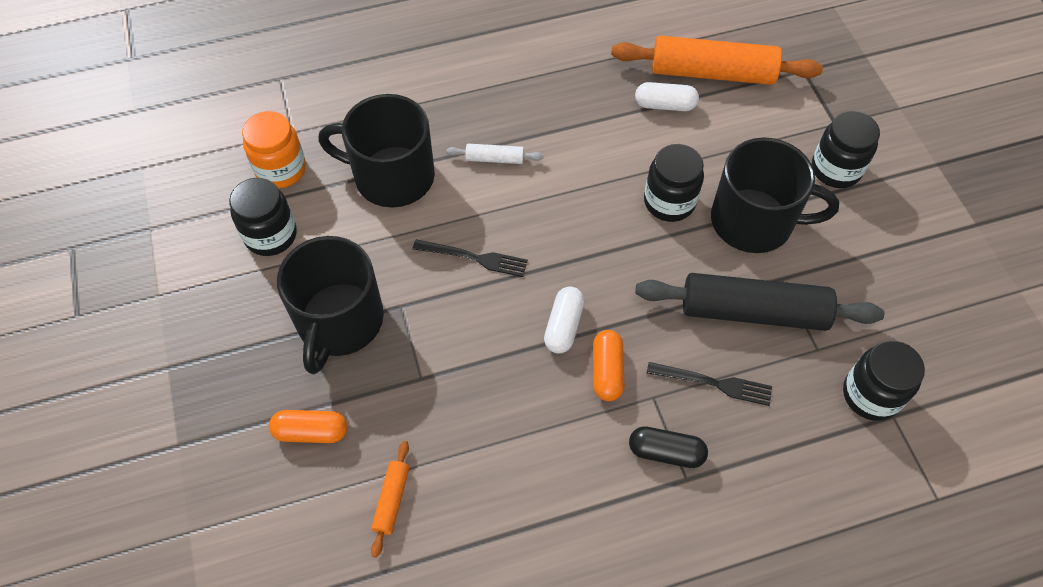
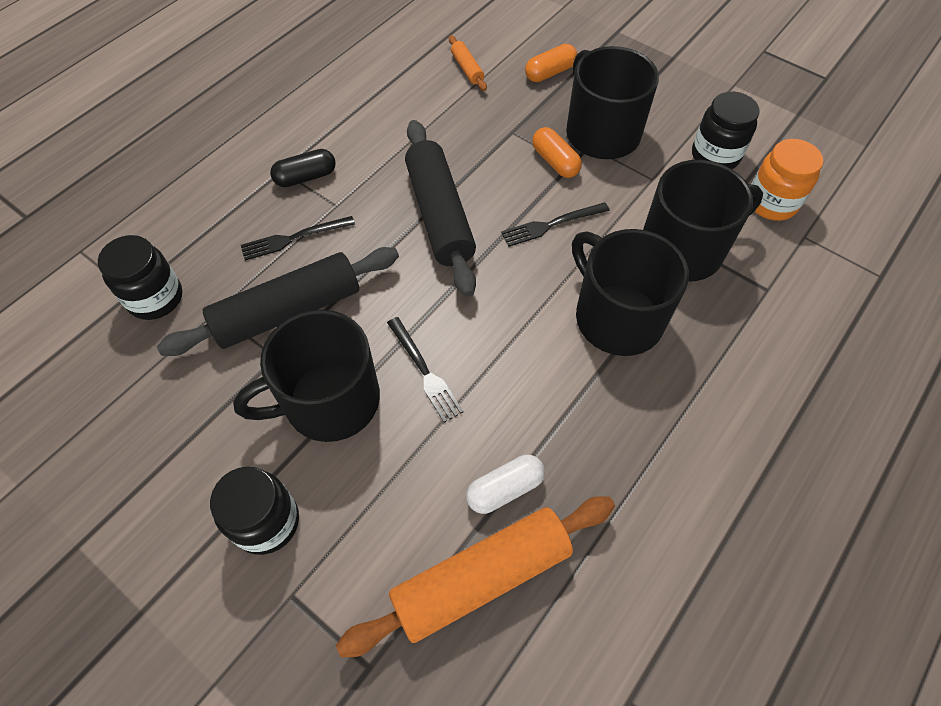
camera: 145 degrees right, 0 degrees up
white rolling pin [446,144,543,164] -> black mug [572,229,689,356]
white capsule [544,287,585,354] -> black rolling pin [405,120,476,297]
orange capsule [593,330,624,401] -> orange capsule moved to [532,127,582,178]
black jar [644,144,704,222] -> black fork [387,317,464,422]

